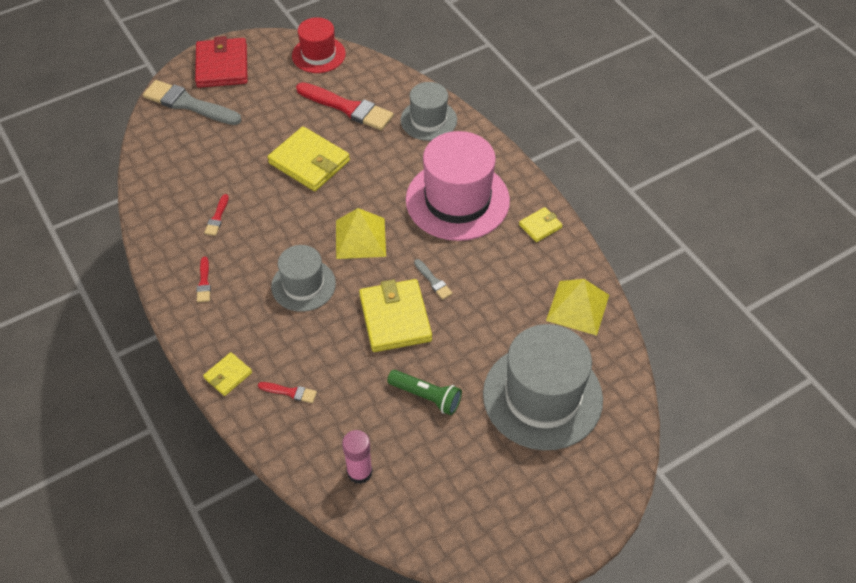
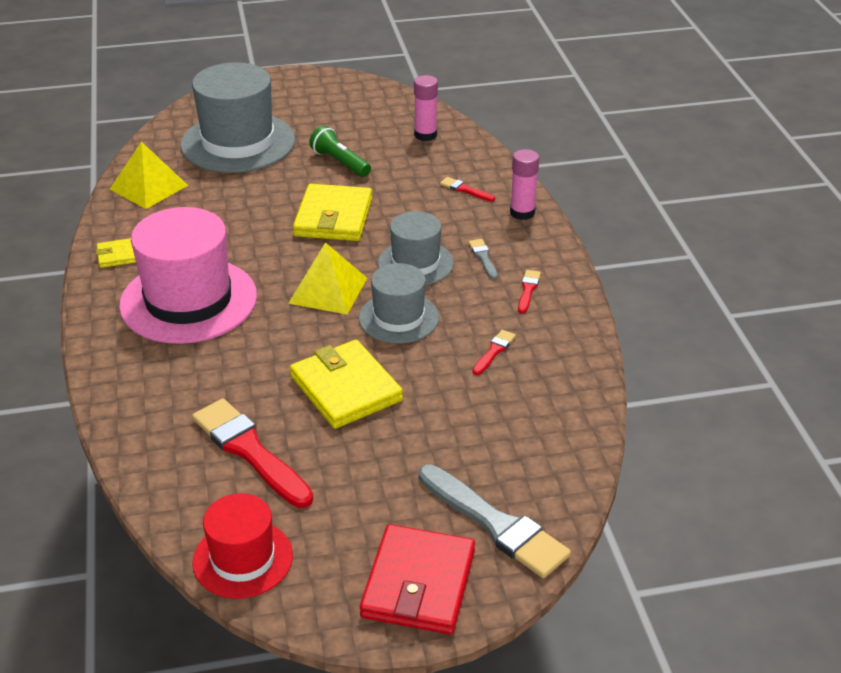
camera: 160 degrees left, 15 degrees down
yellow wallet [203,352,252,396] -> pink glue stick [510,149,539,220]
grey hat [400,82,457,141] -> grey hat moved to [359,263,439,343]
grey brush [414,259,453,300] -> grey brush moved to [468,239,498,280]

